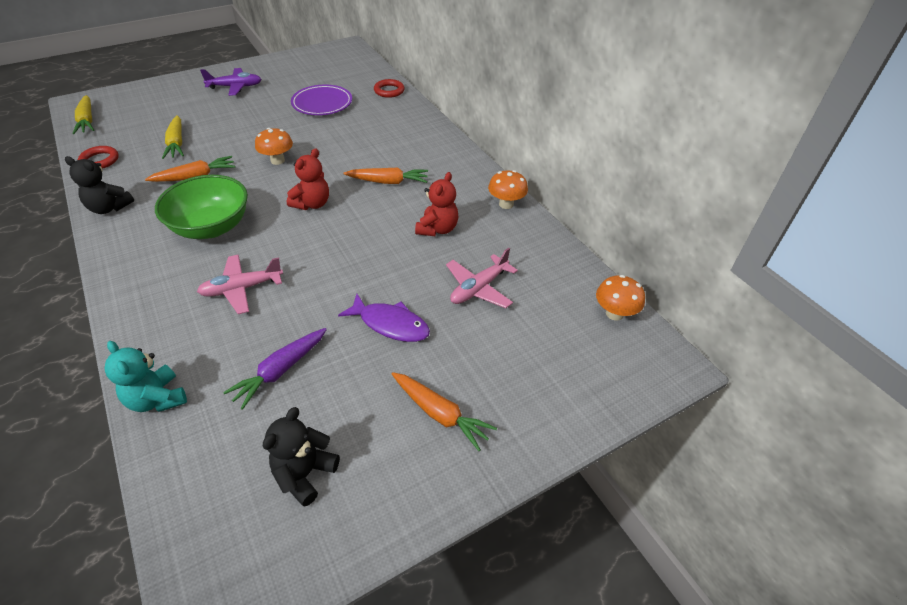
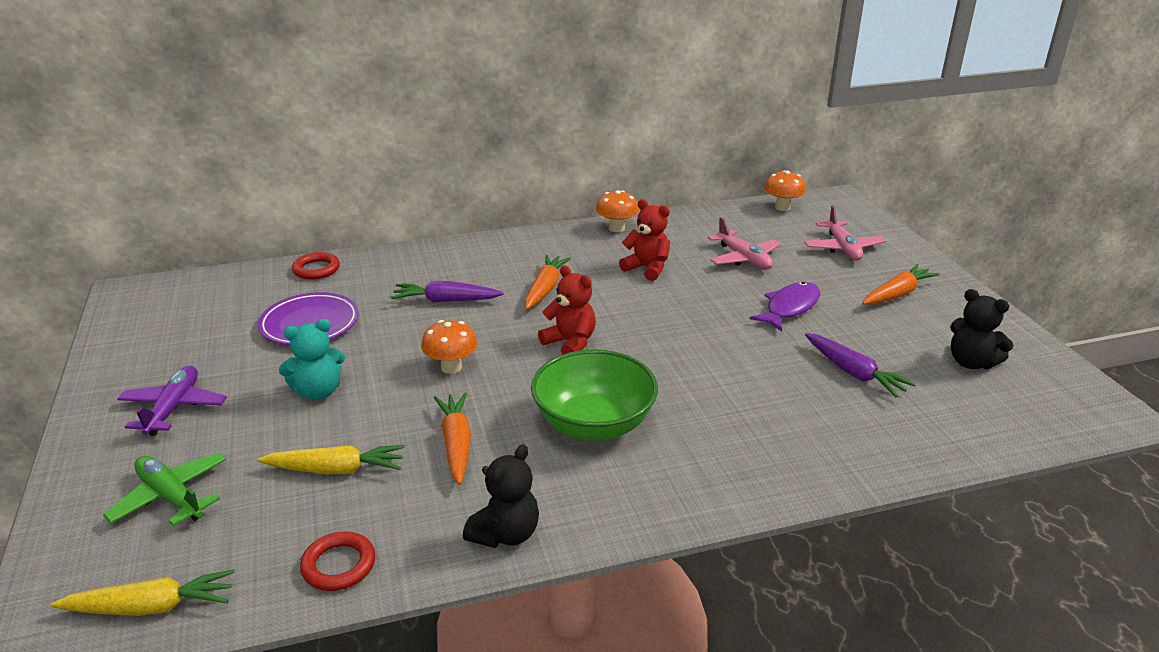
camera: 75 degrees left, 15 degrees down
turquoise teddy bear [104,341,187,412] -> turquoise teddy bear moved to [279,319,345,400]
pink plane [197,255,283,314] -> pink plane moved to [804,206,886,261]
none -> green plane [103,452,226,526]
none -> purple carrot [391,281,503,302]

